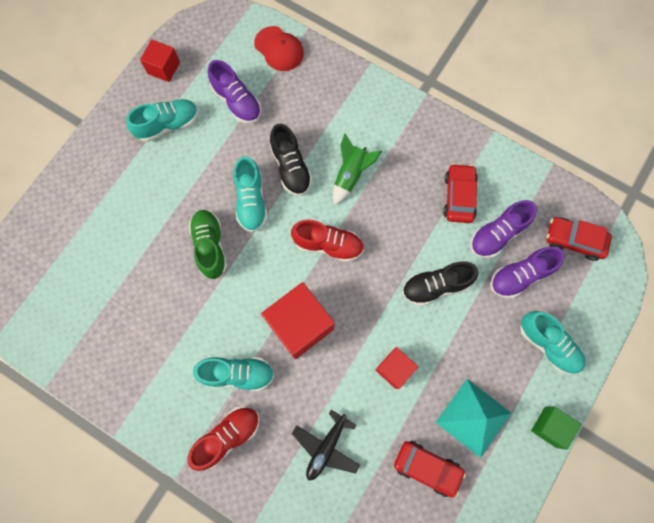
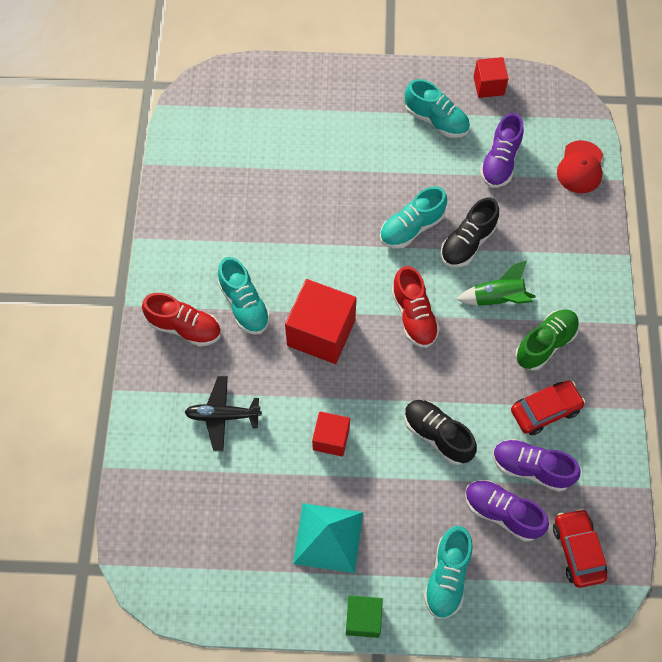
camera: 60 degrees right, 10 degrees down
green shoe [189,210,227,279] -> green shoe moved to [515,309,579,371]
red car [394,441,466,498] -> none

